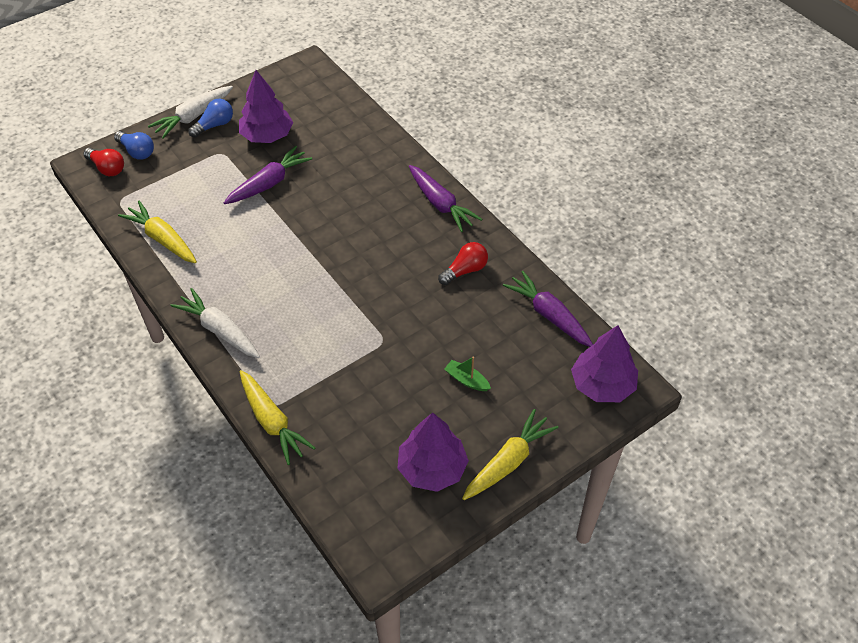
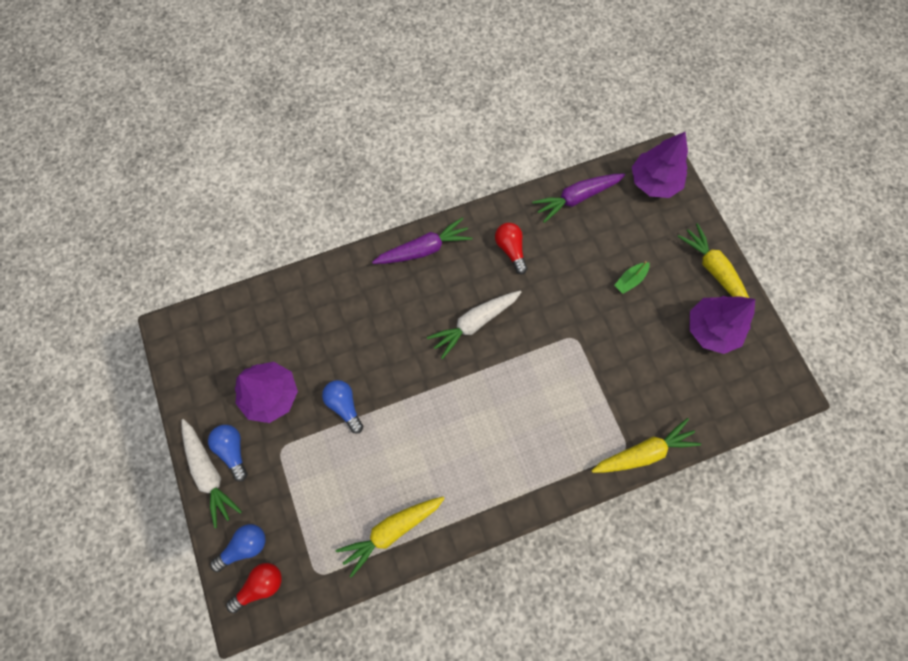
camera: 75 degrees left, 20 degrees up
white carrot [170,288,260,358] -> white carrot moved to [427,291,521,359]
purple carrot [224,146,312,204] -> blue light bulb [322,380,363,434]

